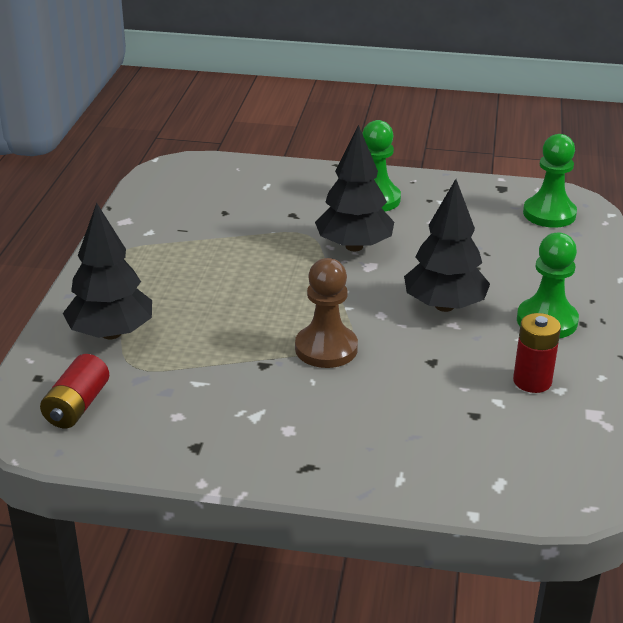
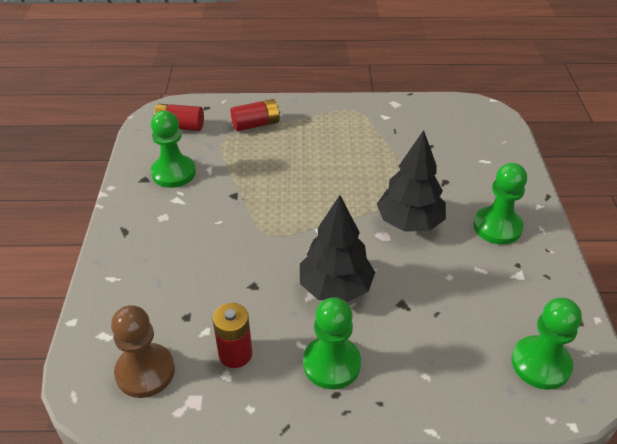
camera: 80 degrees right, 10 degrees up
black tree [63,203,152,339] -> red battery [231,99,280,131]
brown pawn [295,258,358,368] -> brown pawn moved to [111,305,175,398]
none -> green pawn [151,111,196,188]

